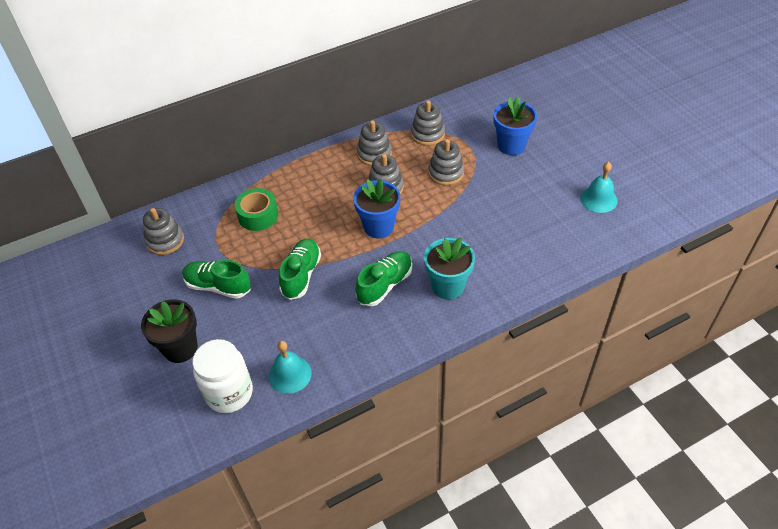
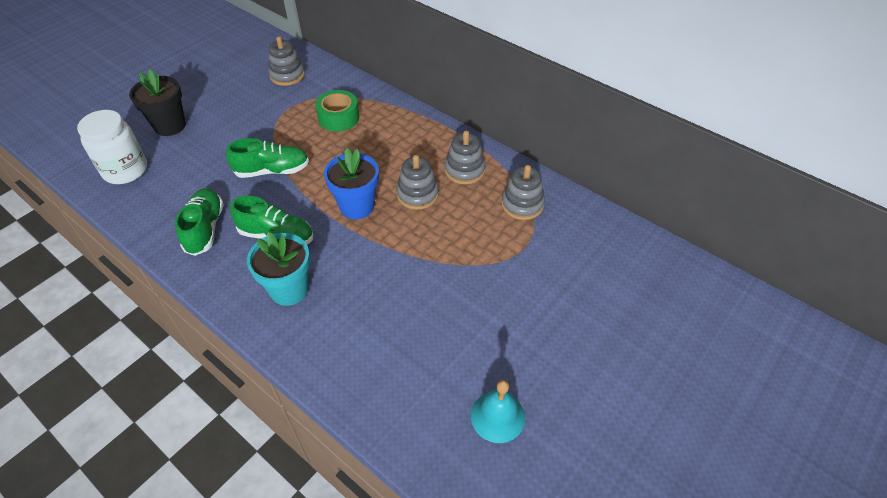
camera: 65 degrees right, 0 degrees up
green shoe [182,260,251,299] -> green shoe moved to [175,188,224,256]
turquoise bell [269,341,312,394] -> none
grey stacking toy [428,139,464,186] -> none
blue flower pot [494,97,537,155] -> none

